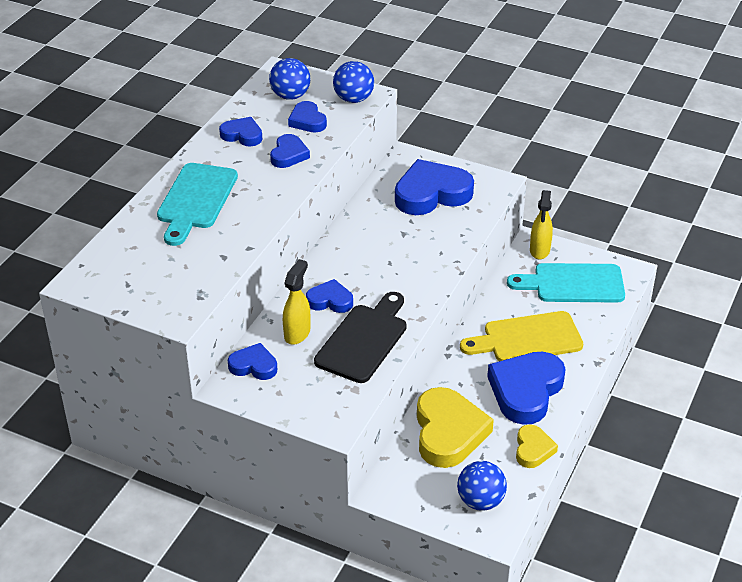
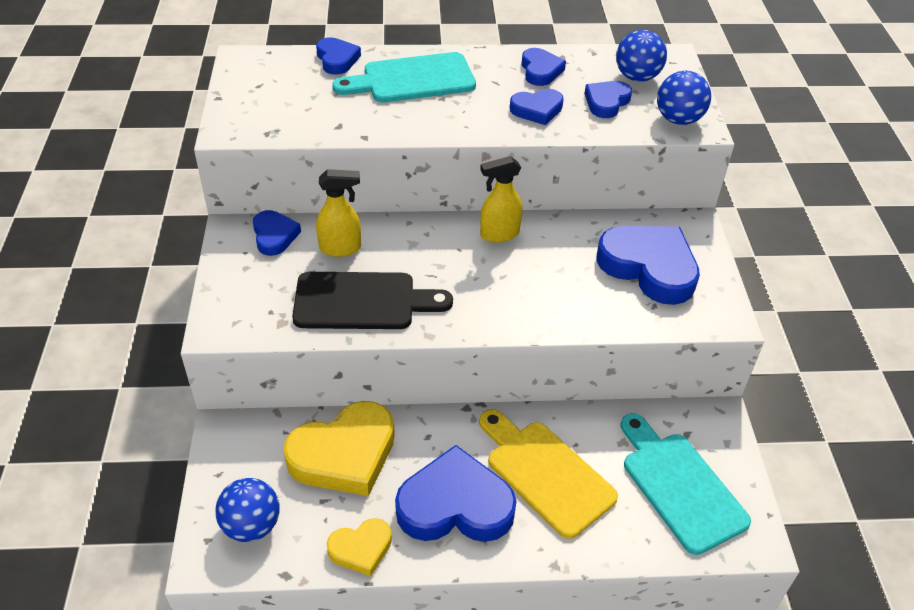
camera: 60 degrees right, 5 degrees up
blue heart [306,279,353,313] -> blue heart moved to [316,37,361,75]
yellow spray bottle [530,190,553,259] -> yellow spray bottle moved to [480,156,522,243]

